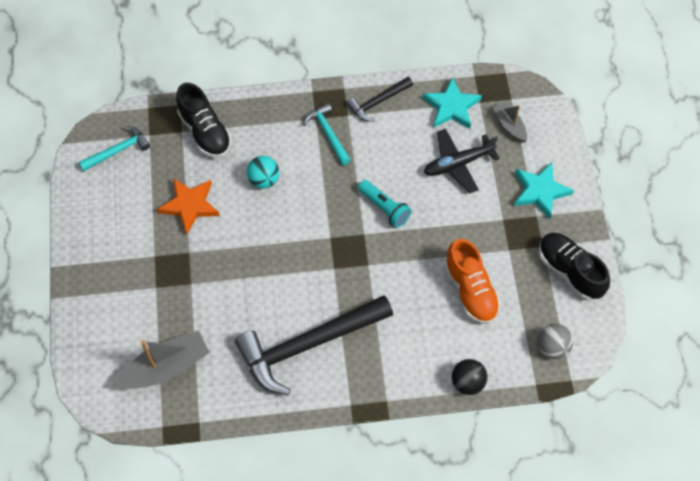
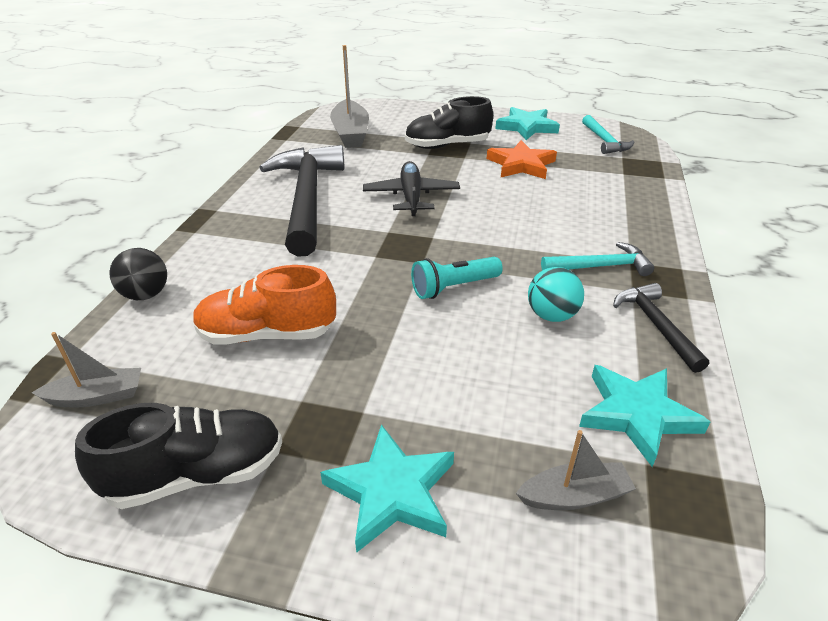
camera: 110 degrees right, 25 degrees down
black shoe [176,83,232,158] -> black shoe moved to [405,96,493,149]
turquoise ball [247,156,279,189] -> turquoise ball moved to [528,267,584,322]
black plane [424,129,500,193] -> black plane moved to [363,161,460,216]
grey ball [537,324,573,359] -> grey boat [32,332,141,408]
none -> turquoise star [495,107,560,140]

